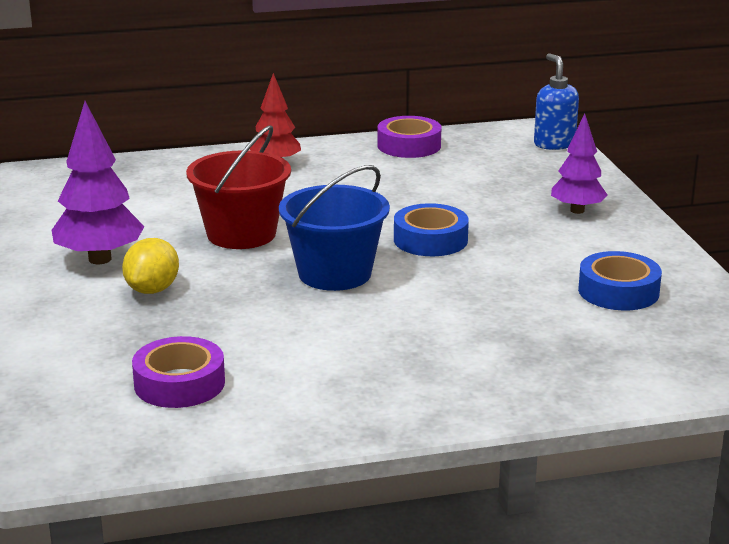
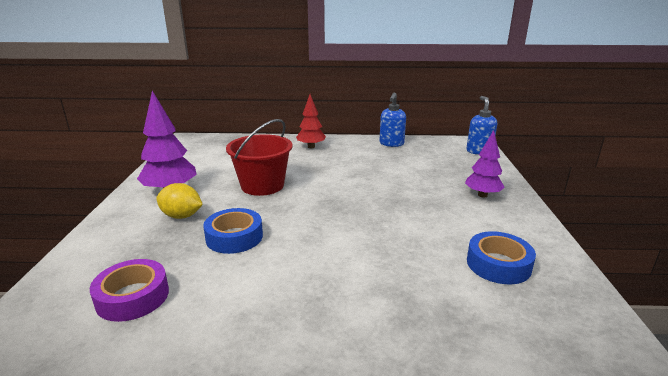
camera: 15 degrees right, 0 degrees up
yellow lemon [122,238,179,294] -> yellow lemon turned 75 degrees clockwise [156,183,203,219]
blue bucket [279,165,390,291] -> none
purple tape [377,116,441,158] -> blue soap dispenser [379,93,406,147]
blue tape [394,203,469,256] -> blue tape moved to [203,208,263,254]

